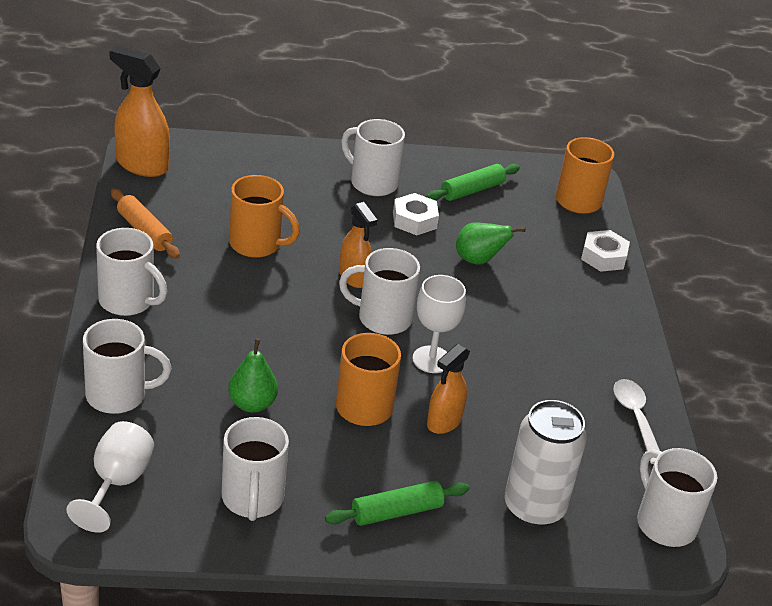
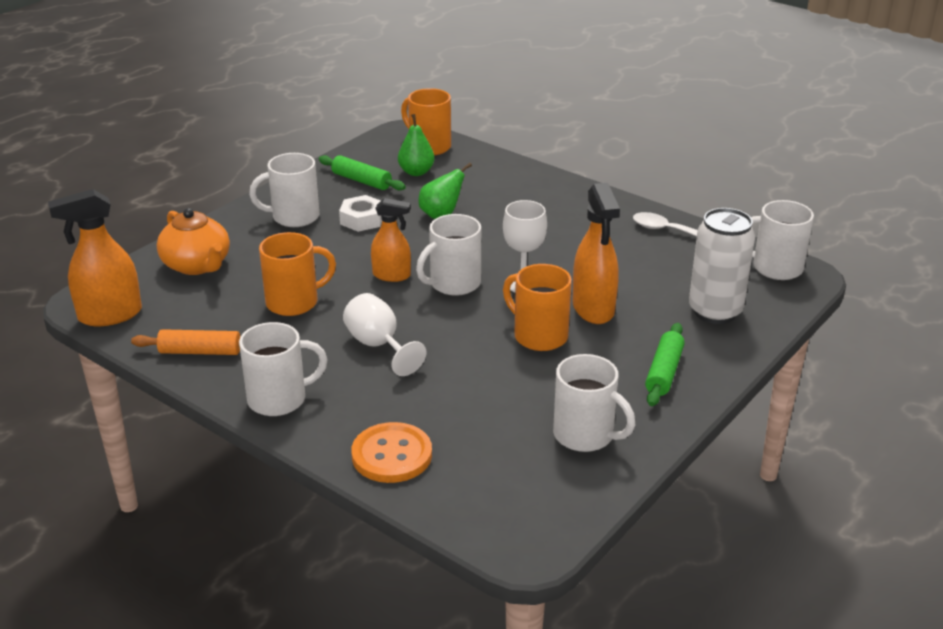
camera: 45 degrees left, 5 degrees down
white goblet [66,421,154,533] -> white goblet moved to [343,293,426,376]
white mug [83,319,171,414] -> orange button [351,422,432,483]
green pear [228,338,278,413] -> green pear moved to [398,114,435,176]
green rolling pin [426,164,520,201] -> green rolling pin turned 60 degrees counterclockwise [319,155,406,190]
orange spray bottle [427,344,470,434] -> orange spray bottle [573,183,620,324], size x1.55
white nut [581,230,630,272] -> none
none -> orange teapot [157,208,230,275]

